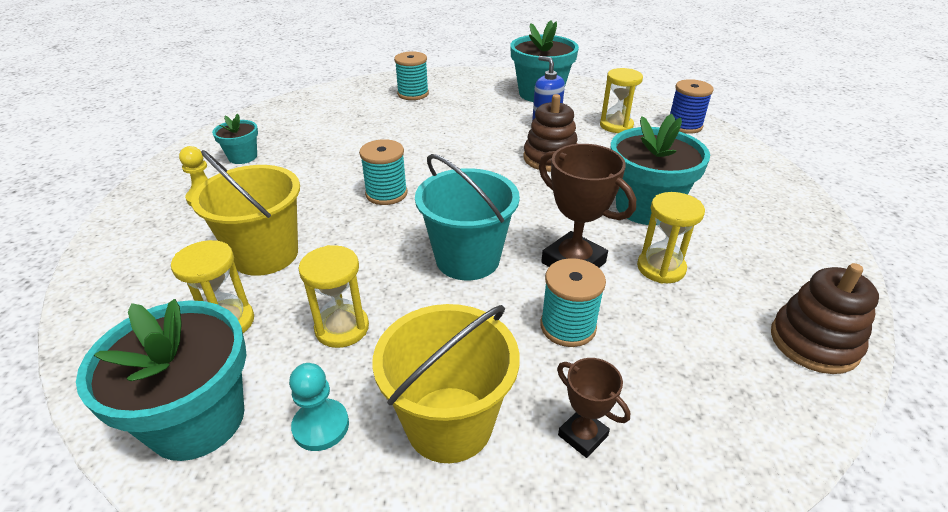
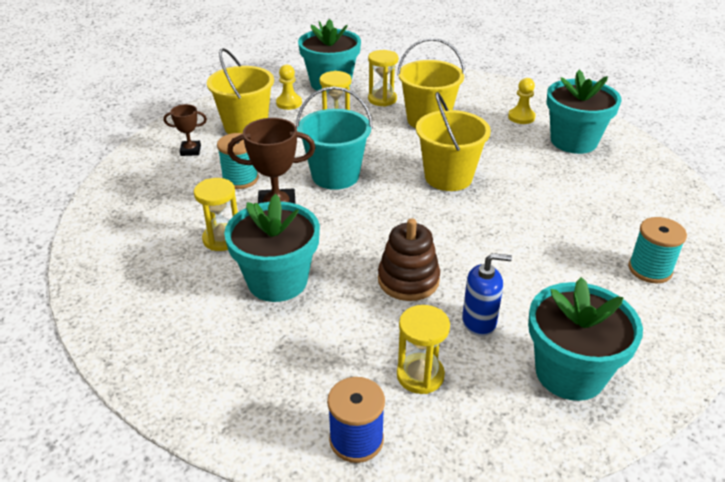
camera: 130 degrees right, 0 degrees up
turquoise flower pot [212,113,258,164] -> turquoise flower pot [546,70,622,154], size x1.90
turquoise pawn [289,363,349,451] -> yellow pawn [276,65,302,110]
turquoise spool [359,139,408,205] -> yellow bucket [416,92,491,191]
brown stacking toy [771,263,879,374] -> none

